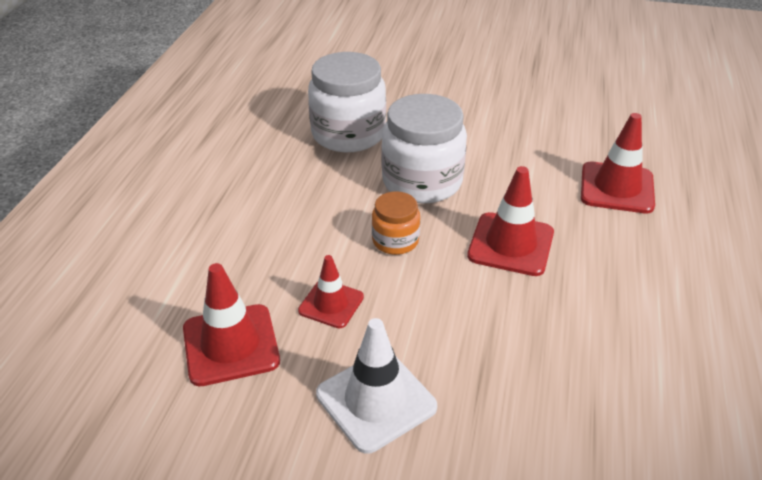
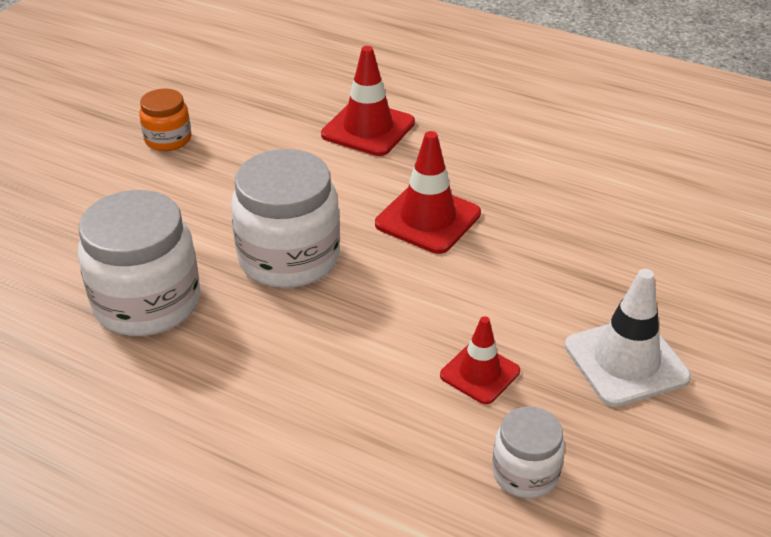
camera: 75 degrees left, 0 degrees up
red traffic cone [183,263,280,386] -> white jar [492,407,565,498]
orange jar [372,191,420,255] -> orange jar moved to [139,89,191,151]

